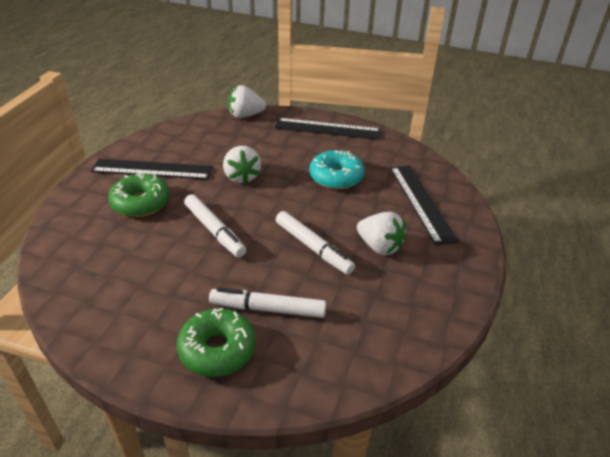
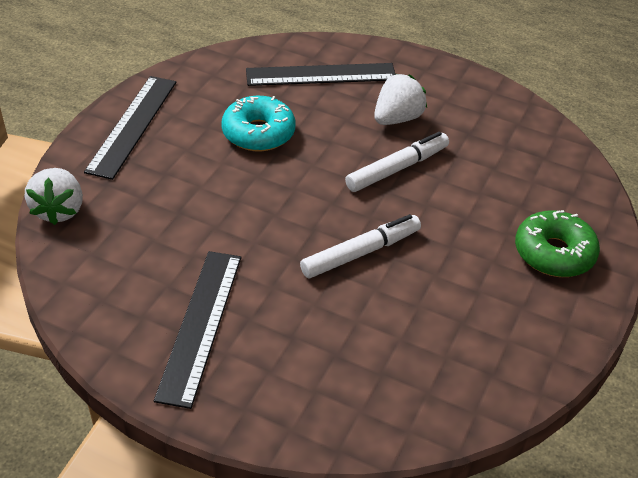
camera: 85 degrees left, 5 degrees up
green donut [108,172,170,217] -> none
white marker [209,287,326,318] -> none
white strawberry [223,146,261,184] -> none

